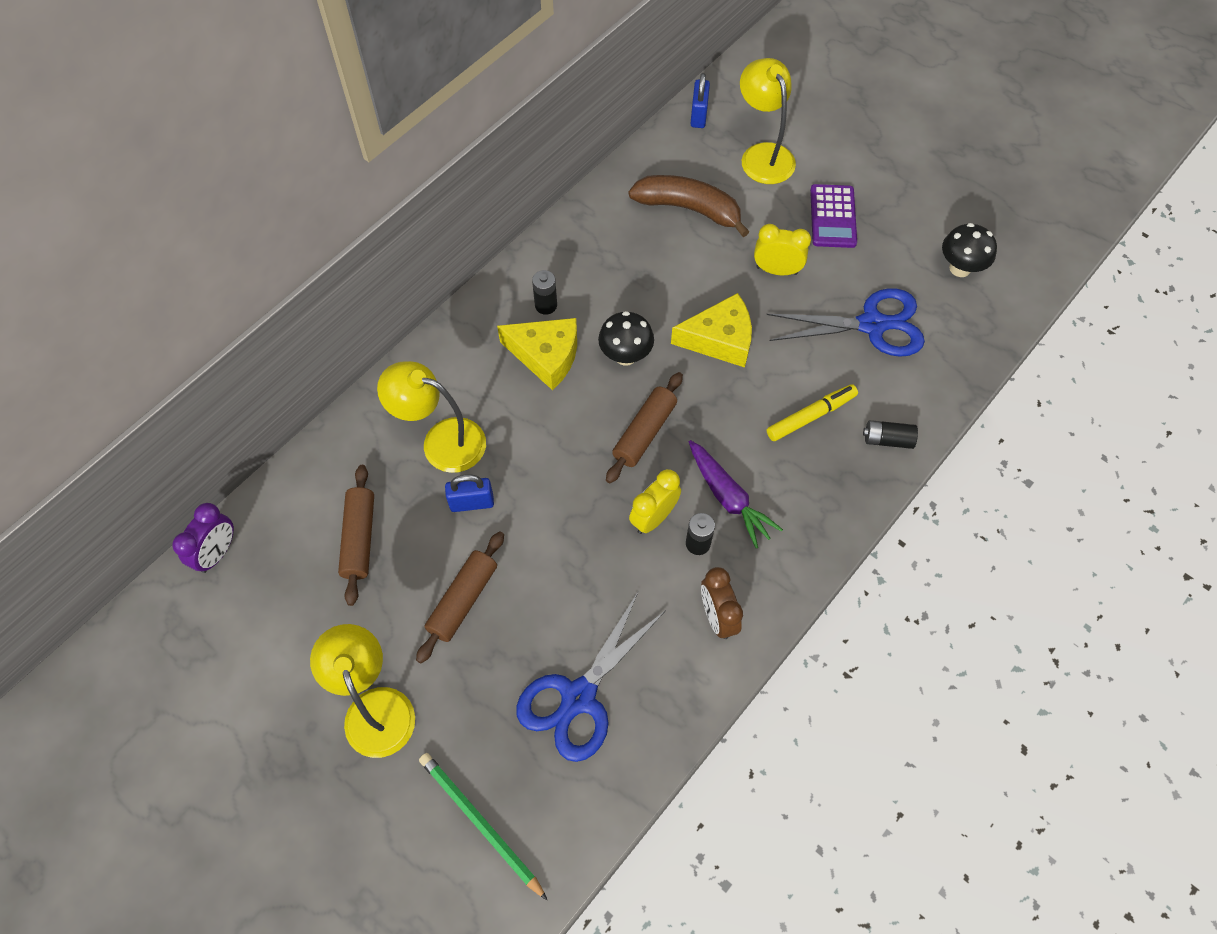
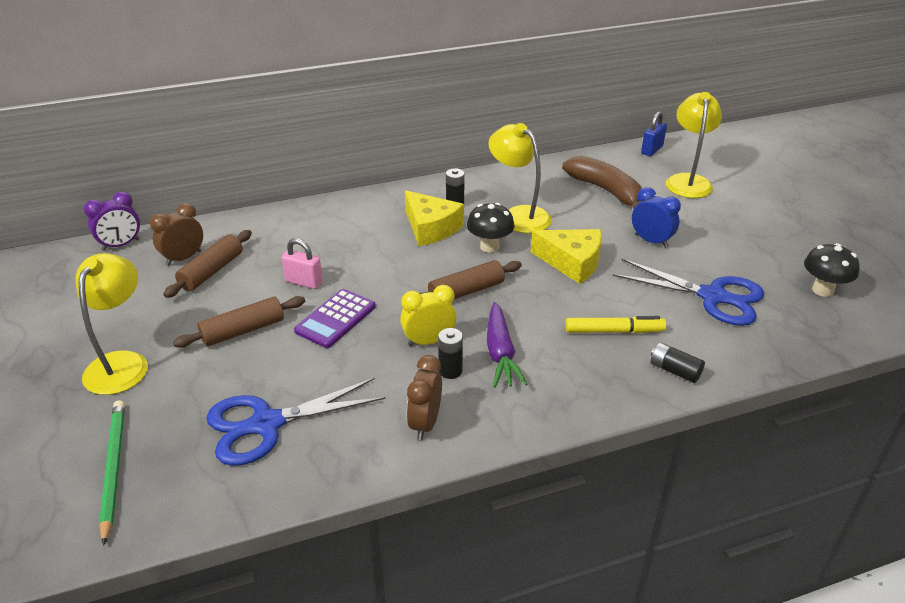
camera: 30 degrees right, 25 degrees down
yellow lamp [377,361,486,473] -> yellow lamp moved to [488,123,552,233]
blue padlock [445,474,494,512] -> pink padlock [281,238,323,289]
yellow clock [754,224,811,275] -> blue clock [632,187,681,248]
purple calculator [810,184,857,248] -> purple calculator moved to [294,289,376,348]
none -> brown clock [150,203,203,266]

